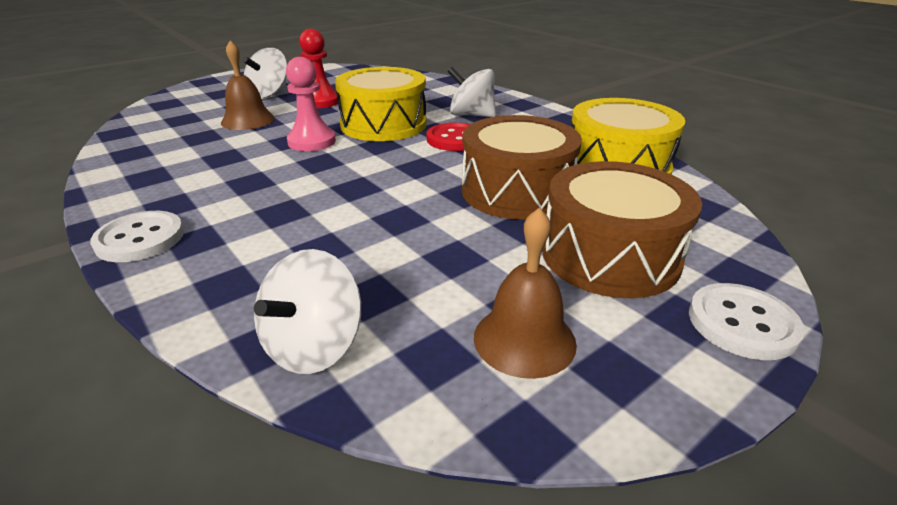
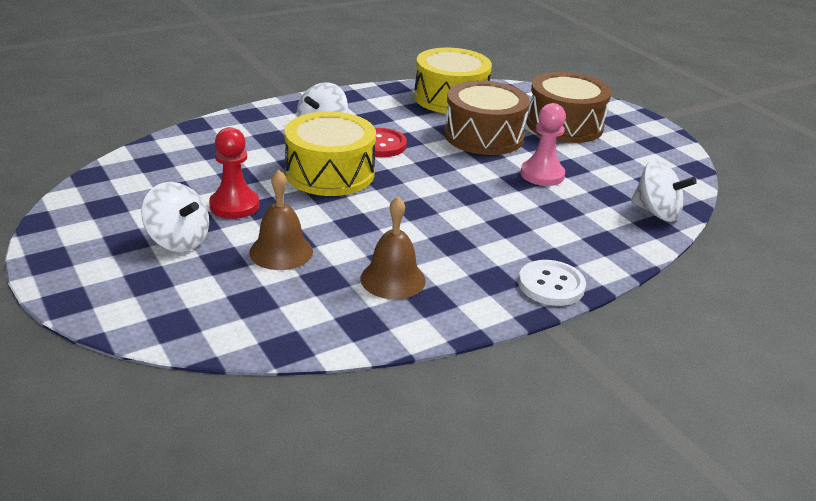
camera: 85 degrees left, 0 degrees up
pink pawn [286,57,336,151] -> pink pawn moved to [521,103,566,186]
brown bell [474,207,577,379] -> brown bell moved to [361,196,426,299]
white button [689,283,805,360] -> none

